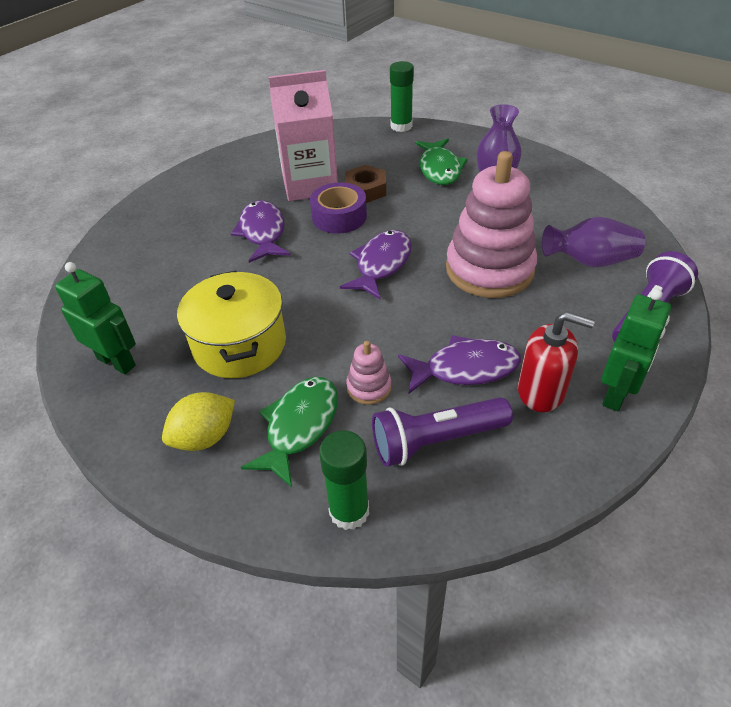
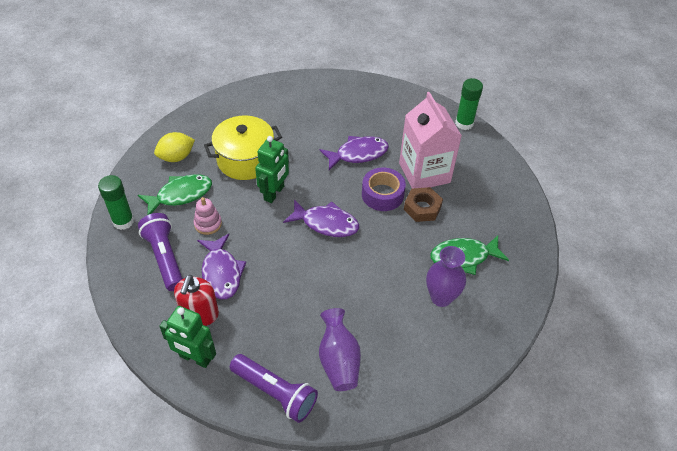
camera: 80 degrees right, 5 degrees up
green robot [55,262,136,374] -> green robot moved to [255,136,289,203]
yellow lemon [162,392,235,451] -> yellow lemon turned 75 degrees counterclockwise [154,132,195,162]
green fish [241,377,338,487] -> green fish turned 45 degrees counterclockwise [138,174,212,215]
green glue stick [390,61,414,132] -> green glue stick moved to [455,78,483,130]
pink stacking toy [446,151,537,298] -> none

